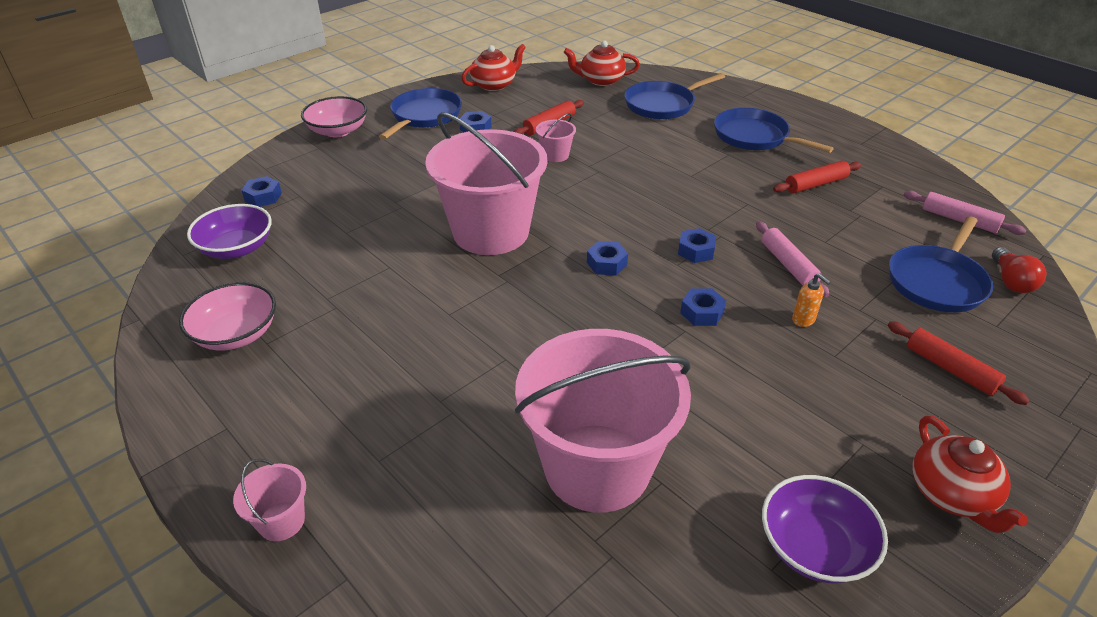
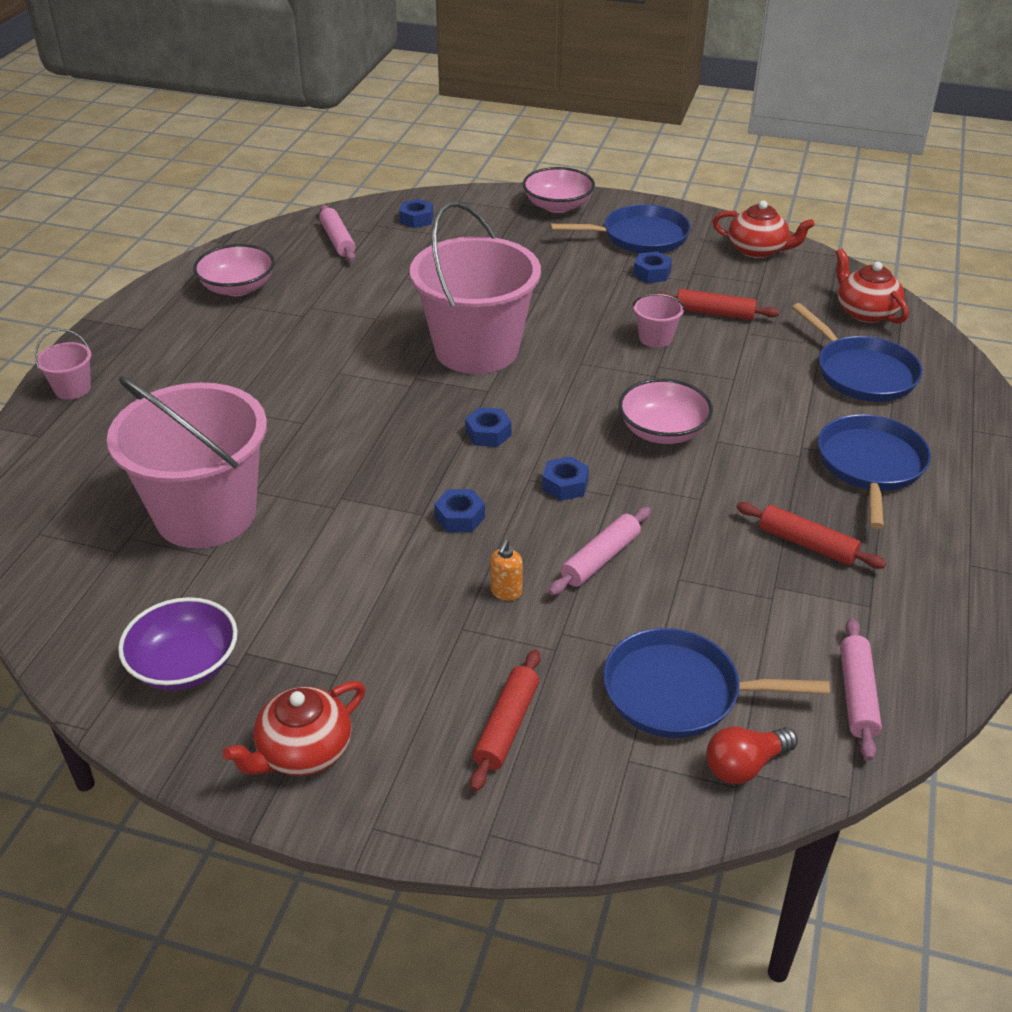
camera: 60 degrees right, 0 degrees up
purple bowl [187,204,272,259] -> pink rolling pin [319,205,356,261]
blue pan [624,73,725,119] -> blue pan turned 150 degrees counterclockwise [792,303,923,402]
none -> pink bowl [618,379,713,444]

